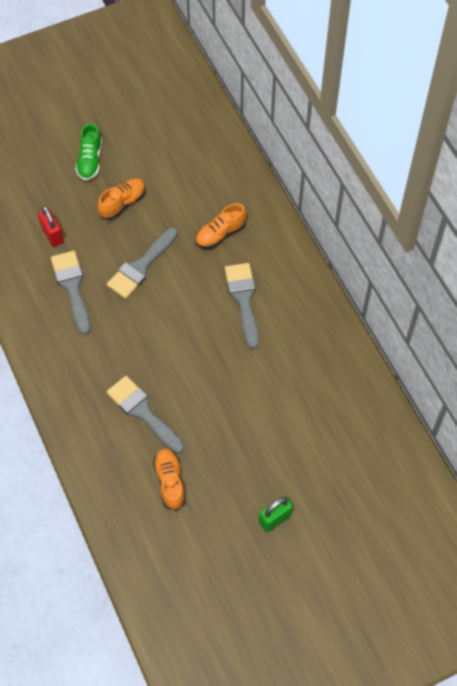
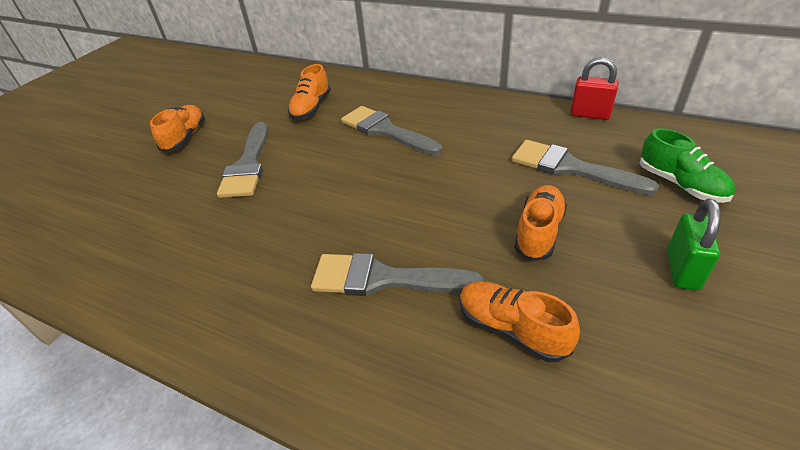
camera: 35 degrees left, 20 degrees down
red padlock [38,206,64,247] -> red padlock moved to [570,57,619,120]
grey brush [51,251,90,335] -> grey brush moved to [512,140,659,195]
green shoe [76,123,102,181] -> green shoe moved to [640,128,735,203]
none -> orange shoe [514,185,567,261]

